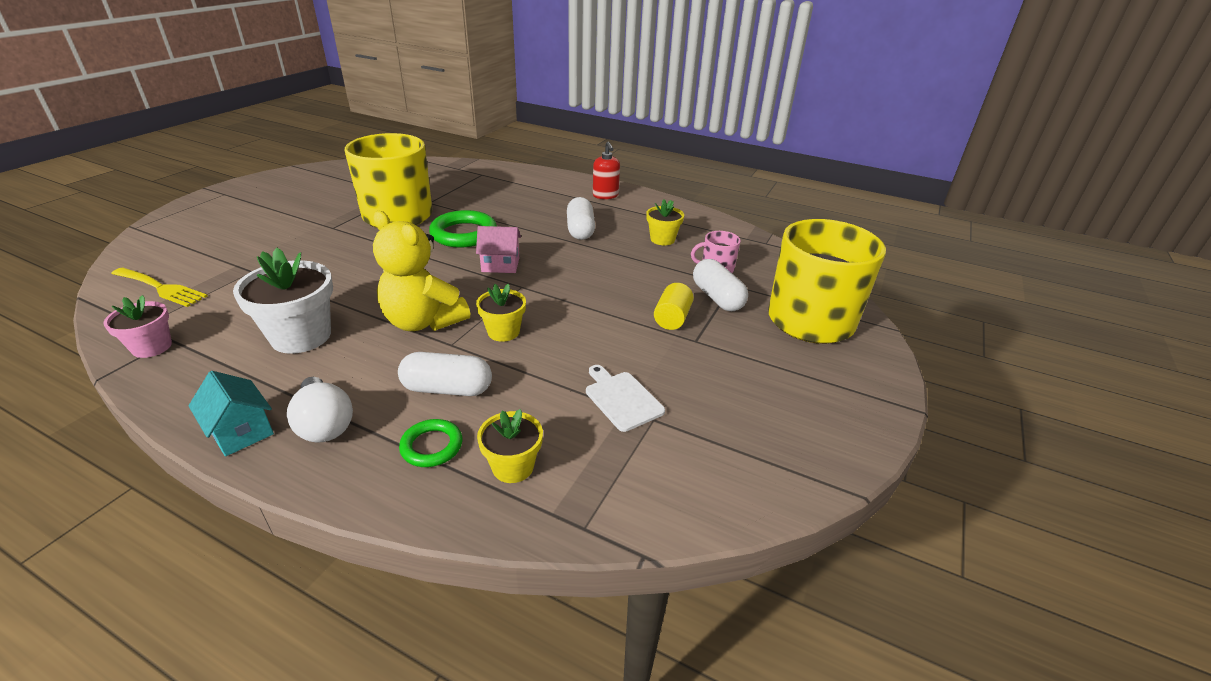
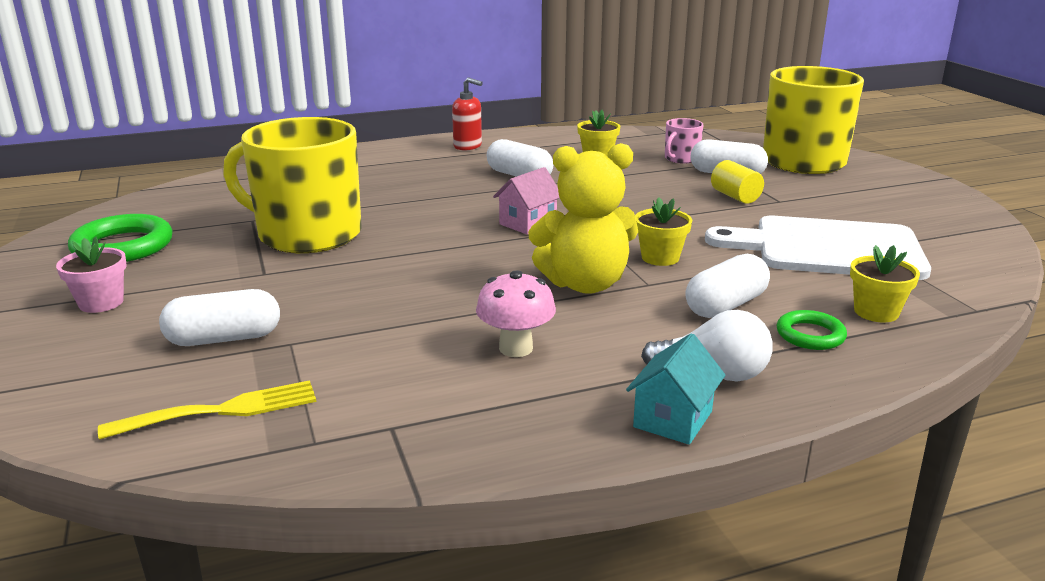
camera: 45 degrees left, 10 degrees down
pink flower pot [104,295,172,358] -> pink flower pot moved to [56,236,127,313]
turquoise house [189,371,274,456] -> turquoise house turned 60 degrees counterclockwise [626,333,725,445]
white flower pot [233,248,333,354] -> pink mushroom [476,271,556,357]
green ring [429,210,497,248] -> green ring moved to [68,214,173,262]
white cutting board [586,365,665,432] -> white cutting board [705,216,931,280], size x2.14
none -> white capsule [159,289,280,346]

